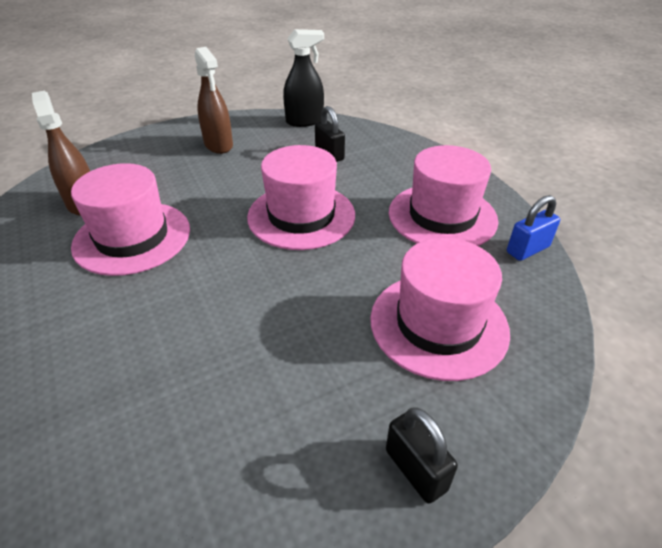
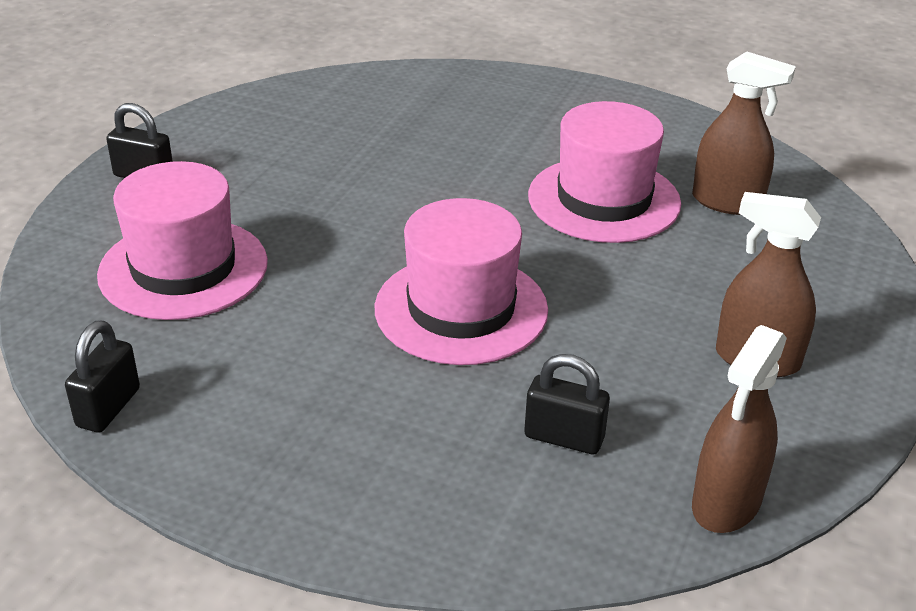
camera: 140 degrees right, 5 degrees down
black spray bottle [283,29,324,127] -> brown spray bottle [692,325,787,533]
pink hat [389,145,498,246] -> none
blue padlock [507,195,560,261] -> black padlock [65,320,140,433]

